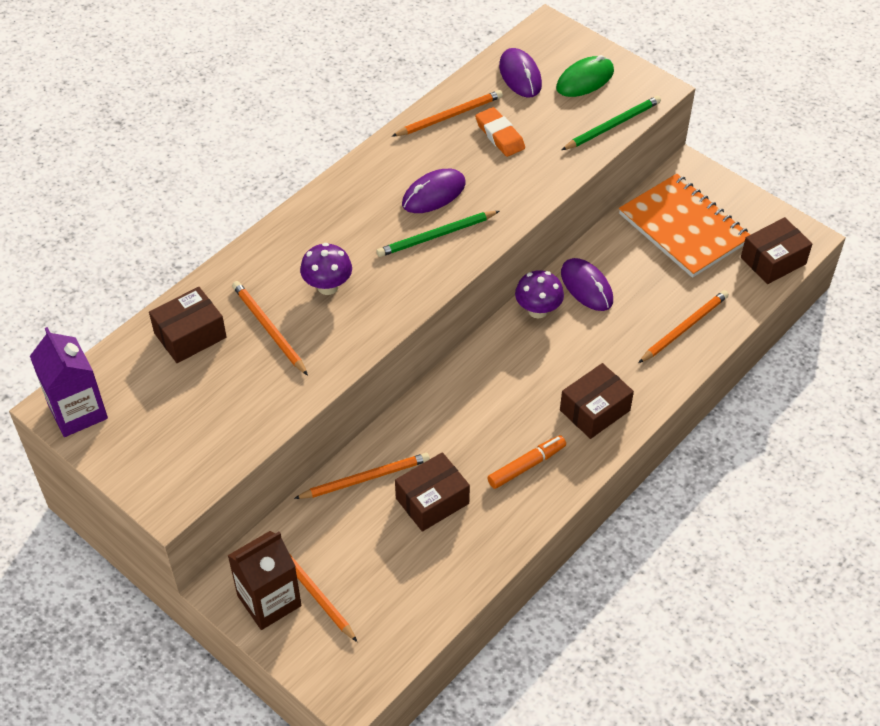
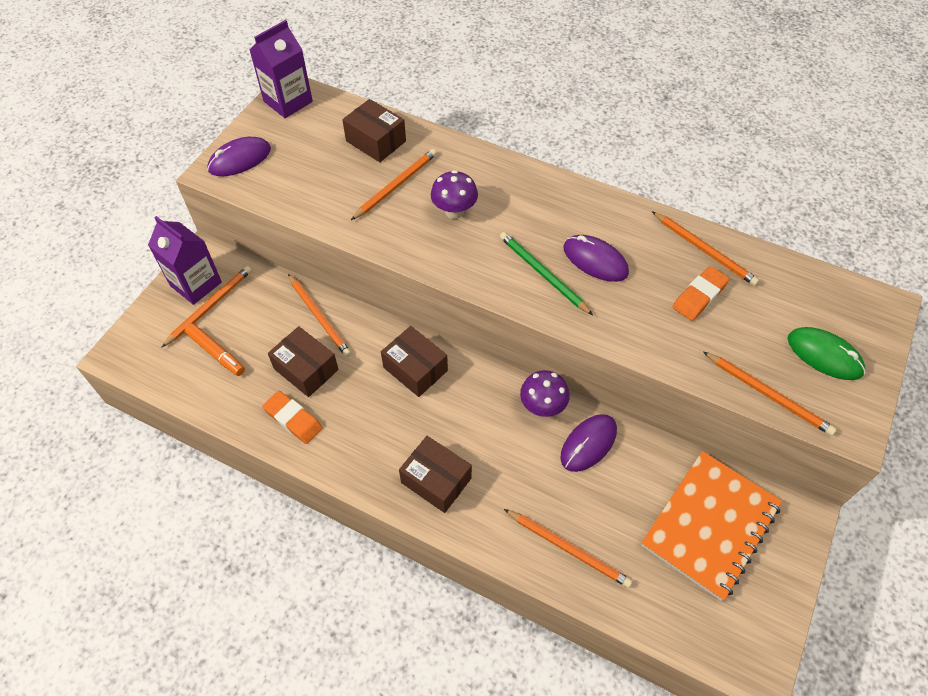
camera: 75 degrees right, 5 degrees up
brown carton [227,531,301,630] -> purple carton [148,216,222,305]
orange marker [487,435,566,489] -> orange marker moved to [185,323,245,376]
purple mouse [499,48,542,98] -> purple mouse moved to [207,137,271,176]
green pencil [562,96,661,150] -> orange pencil [703,351,837,436]
brown box [741,217,812,284] -> brown box moved to [381,326,448,397]
none -> orange eraser [263,391,323,444]

